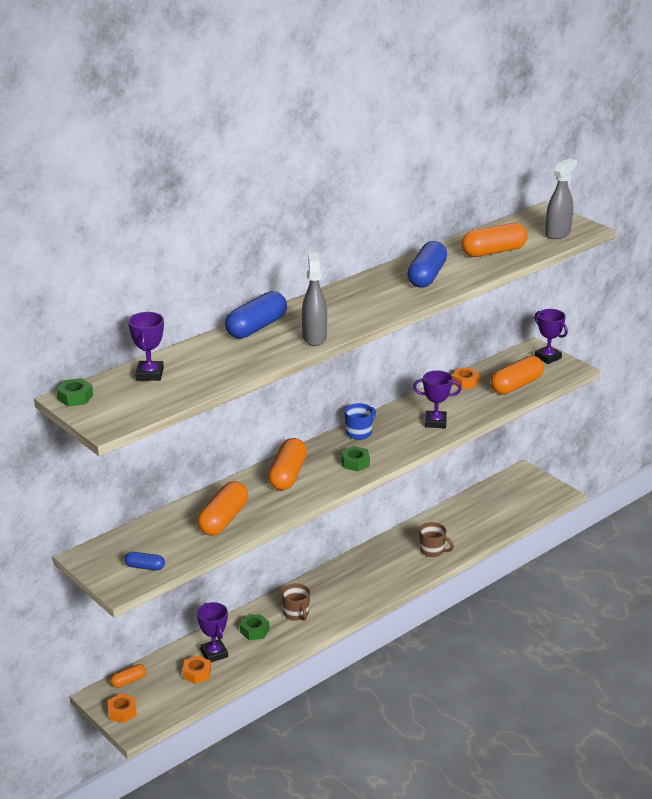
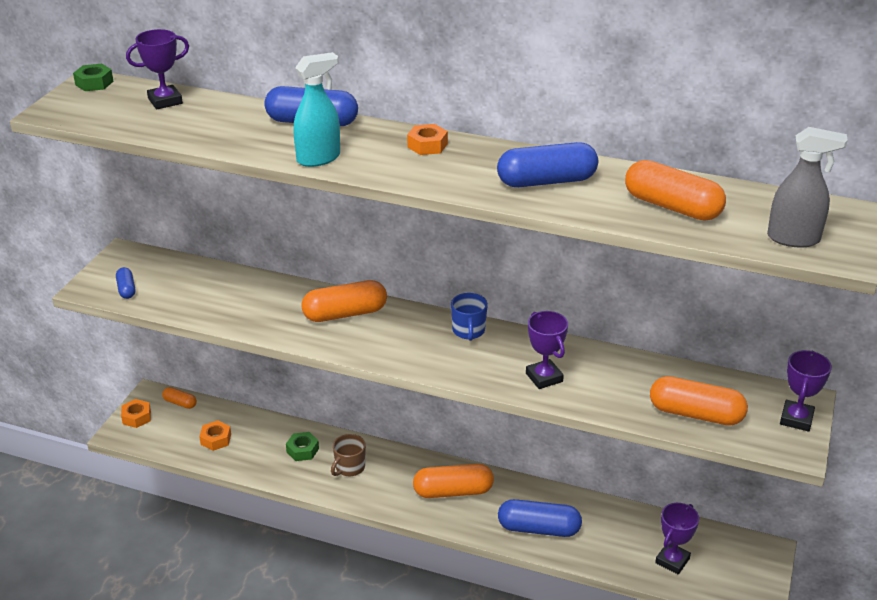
camera: 60 degrees right, 5 degrees up
orange capsule [197,481,248,536] -> orange capsule moved to [413,464,494,498]
purple trophy [197,602,228,662] -> purple trophy moved to [655,503,699,574]
grey spray bottle [302,253,327,346] -> turquoise spray bottle [293,52,340,167]
green nut [342,446,370,471] -> none
blue mug [344,403,376,440] -> blue mug turned 75 degrees clockwise [451,293,488,341]
brown mug [419,522,454,557] -> blue capsule [498,499,582,537]
orange nut [452,367,479,389] -> orange nut moved to [407,124,448,155]

